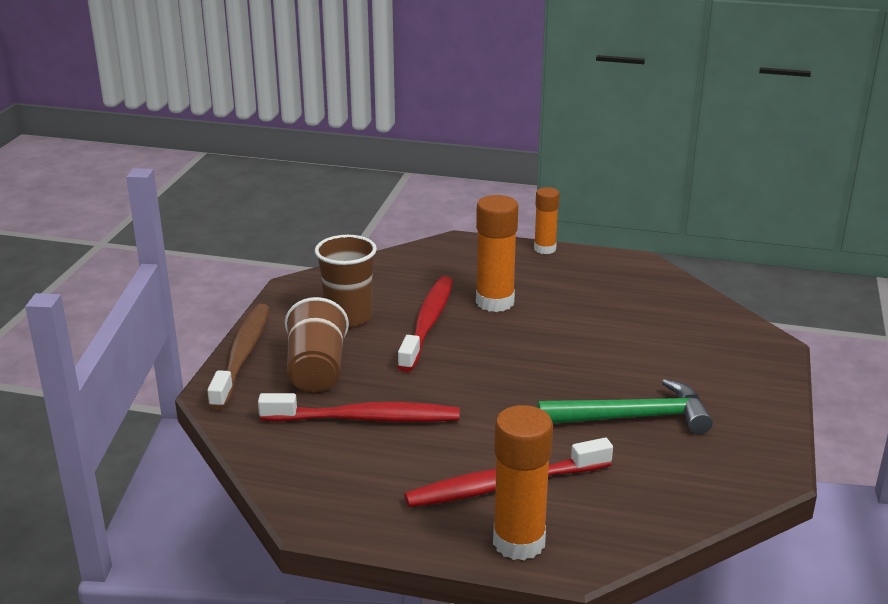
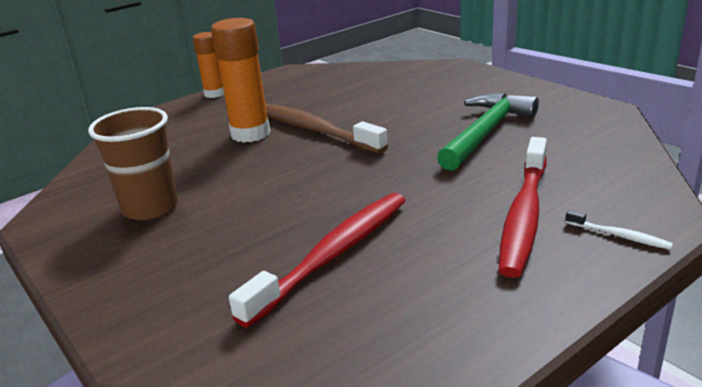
camera: 50 degrees left, 0 degrees up
brown toothbrush [207,304,269,410] -> brown toothbrush moved to [265,103,388,154]
brown cup [285,297,349,392] -> none
red toothbrush [398,276,453,372] -> none
orange glue stick [493,405,553,560] -> white toothbrush [565,210,673,250]

